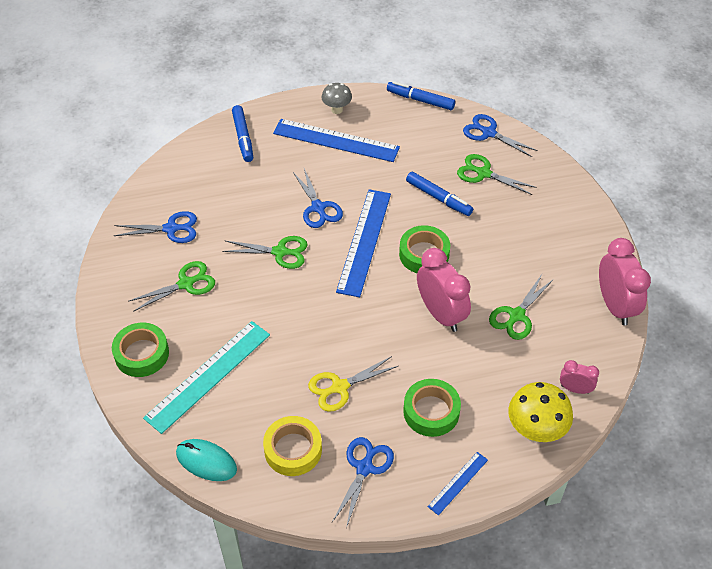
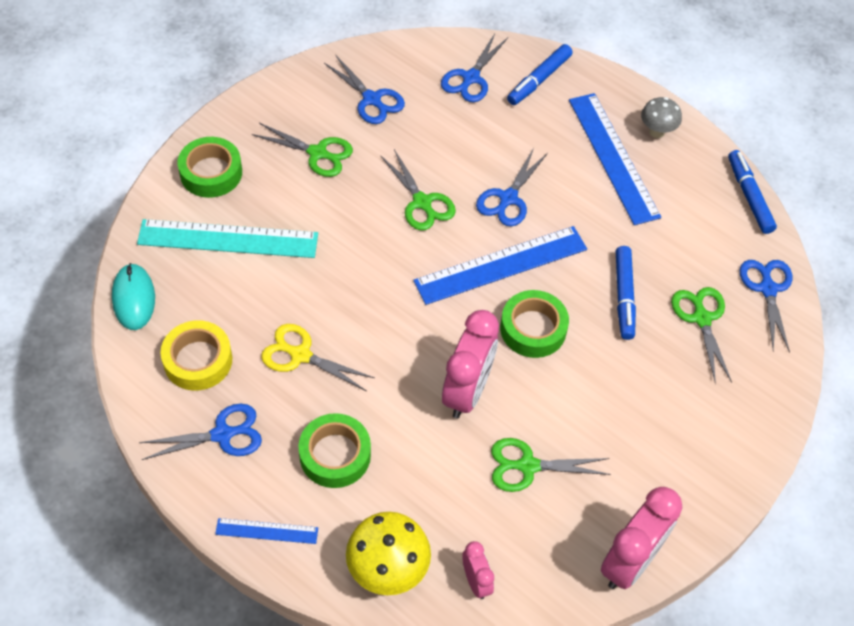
camera: 50 degrees right, 5 degrees up
none -> blue scissors [441,34,508,102]

